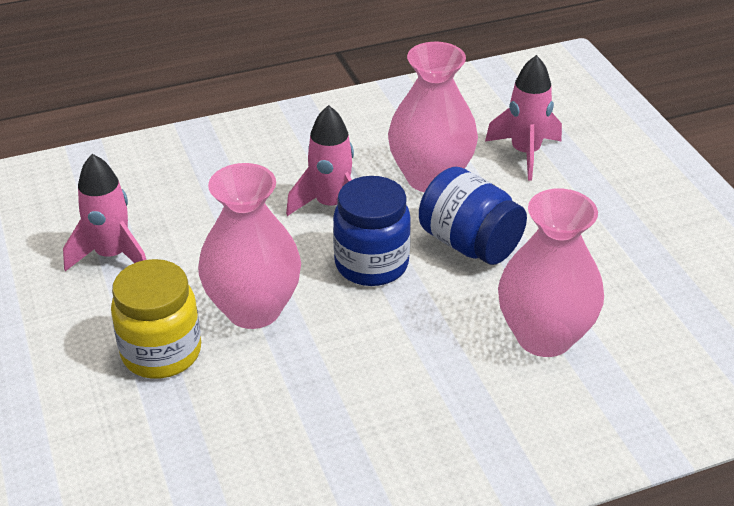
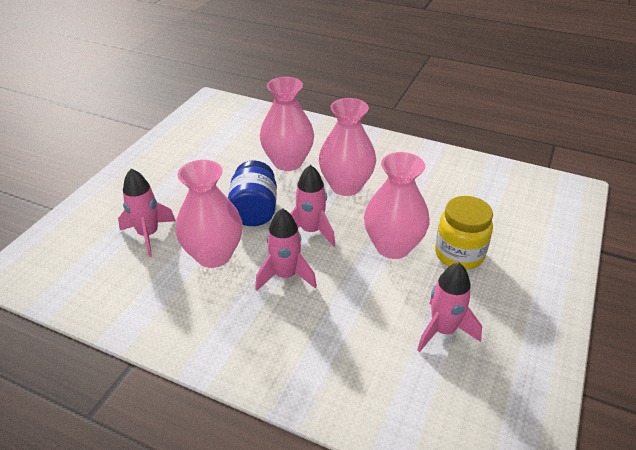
camera: 135 degrees left, 0 degrees up
blue jar [333,176,411,286] -> pink rocket [290,165,335,247]
none -> pink vase [319,98,376,196]

